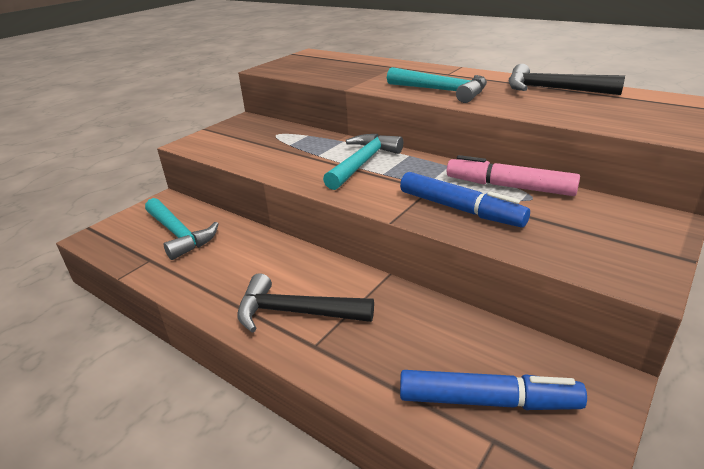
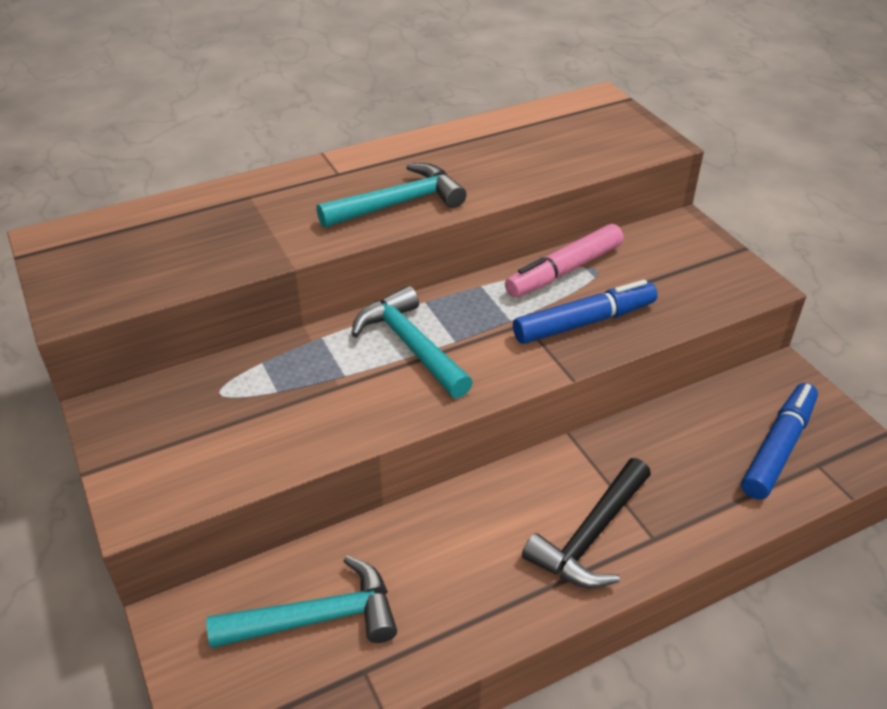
camera: 65 degrees left, 10 degrees up
black hammer [509,64,625,95] -> none

